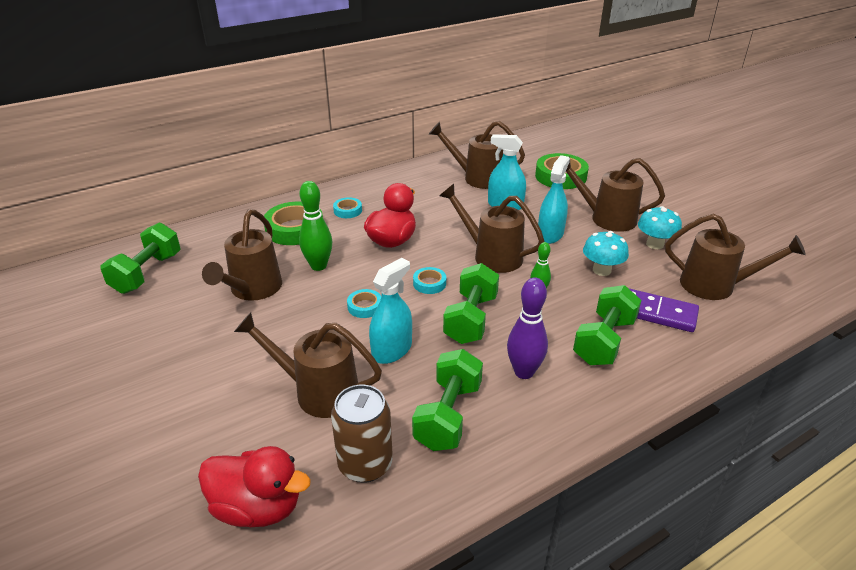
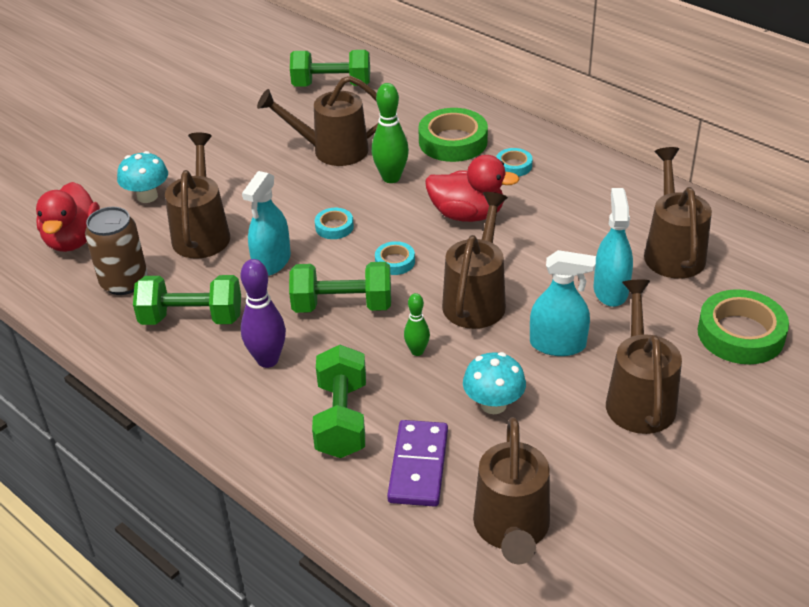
camera: 75 degrees right, 5 degrees up
turquoise spray bottle [369,258,412,364] -> turquoise spray bottle turned 90 degrees clockwise [242,171,291,276]
green dumbbell [573,285,642,365] -> green dumbbell turned 75 degrees clockwise [312,345,366,458]
turquoise mushroom [638,206,682,249] -> turquoise mushroom moved to [117,151,168,203]

